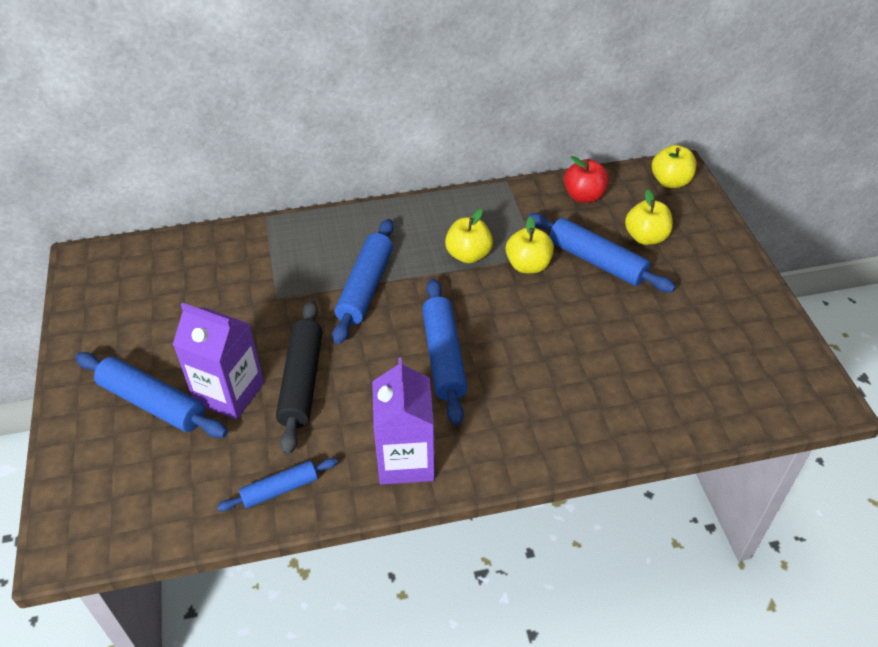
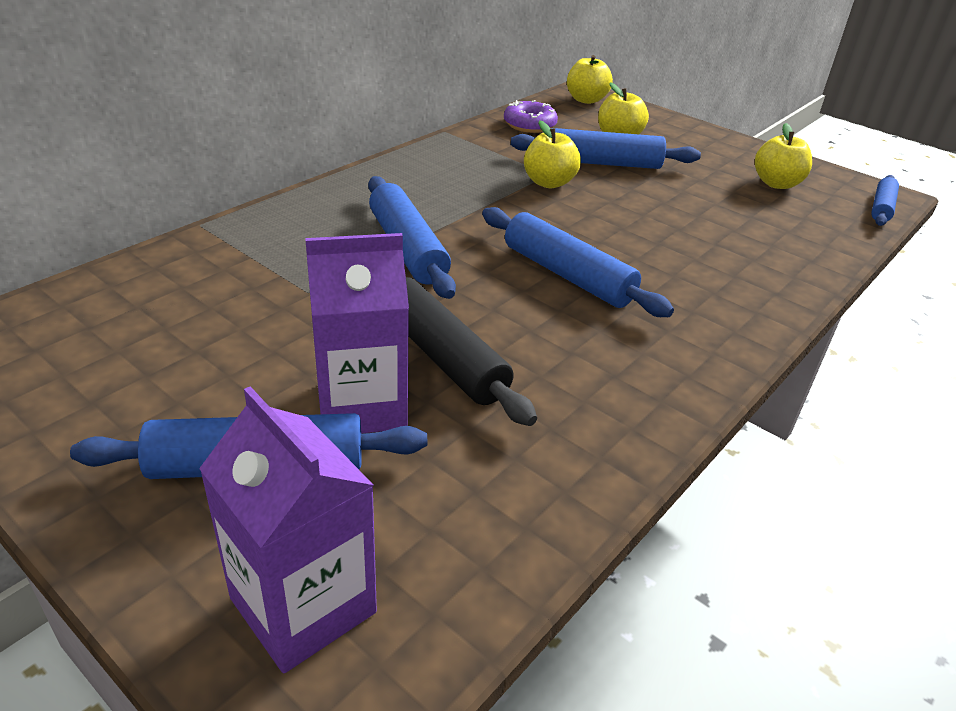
camera: 40 degrees left, 10 degrees down
blue rolling pin [217,458,338,511] -> blue rolling pin moved to [871,175,899,226]
purple carton [372,358,435,485] -> purple carton moved to [199,386,377,673]
yellow apple [445,209,493,263] -> yellow apple moved to [755,123,812,189]
red apple [564,156,609,203] -> purple donut [504,100,558,133]

